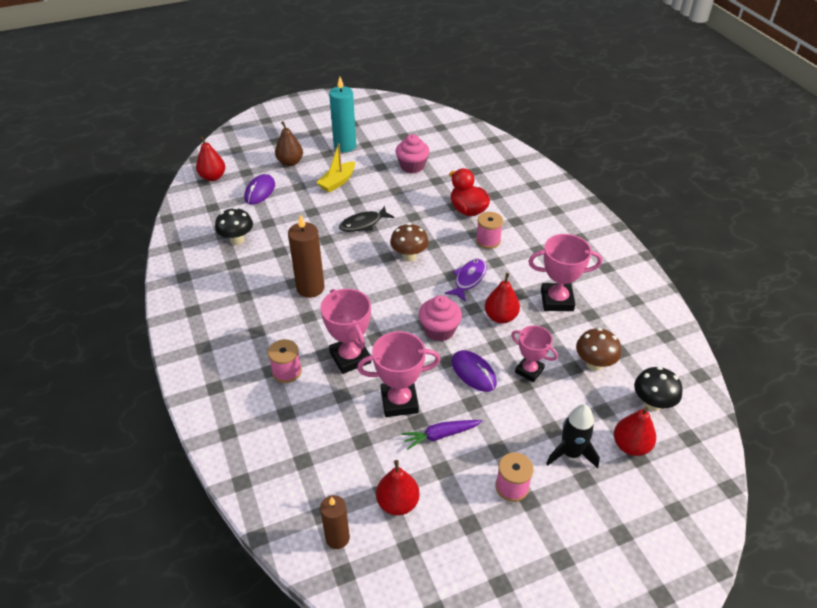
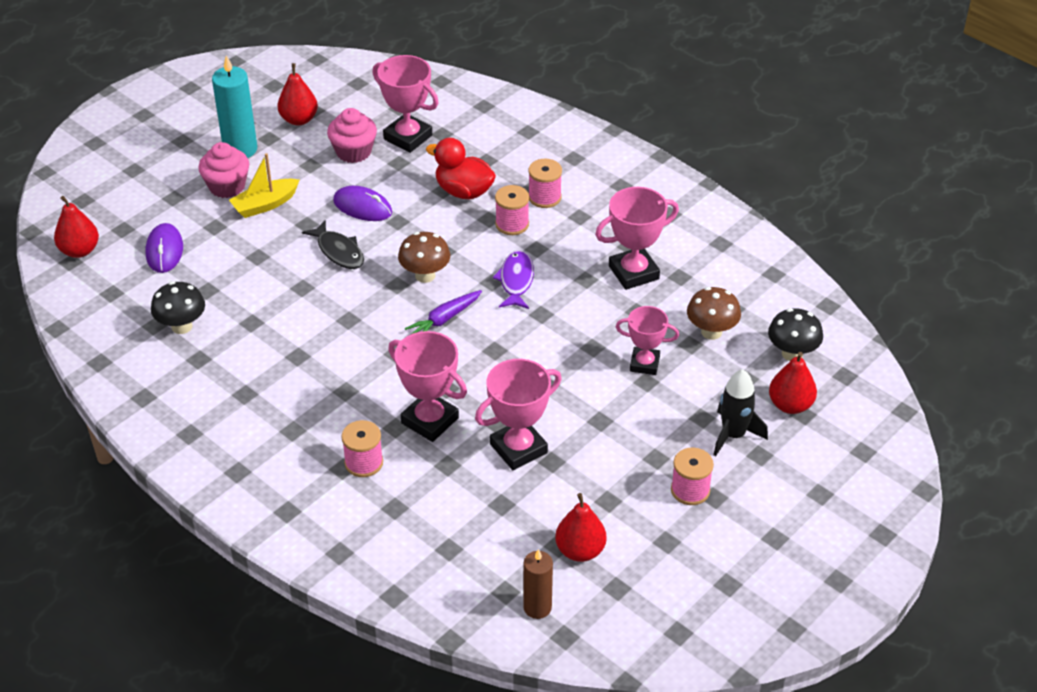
camera: 25 degrees left, 0 degrees up
brown pear [275,121,303,166] -> none
brown candle [288,214,324,298] -> none
yellow boat [316,143,355,193] -> yellow boat turned 45 degrees clockwise [229,153,299,218]
black fish [339,206,394,232] -> black fish turned 75 degrees counterclockwise [302,220,364,269]
purple carrot [401,420,482,450] -> purple carrot moved to [405,290,482,334]
pink cupcake [419,295,462,341] -> pink cupcake moved to [198,142,249,198]
purple mouse [452,350,497,392] -> purple mouse moved to [333,186,392,221]
red pear [485,273,520,324] -> red pear moved to [278,63,318,125]
none -> pink trophy [372,55,439,153]
none -> pink spool [528,159,562,208]

